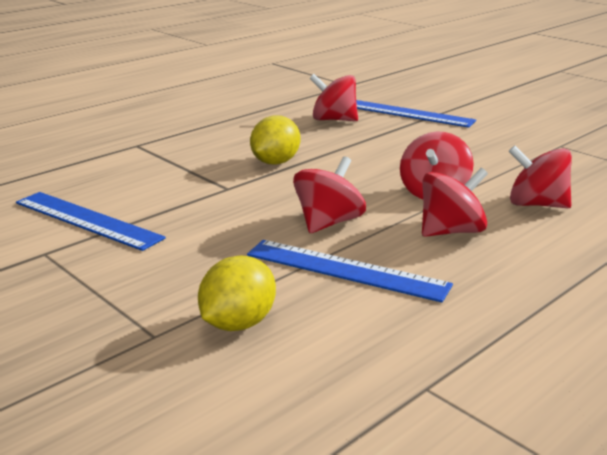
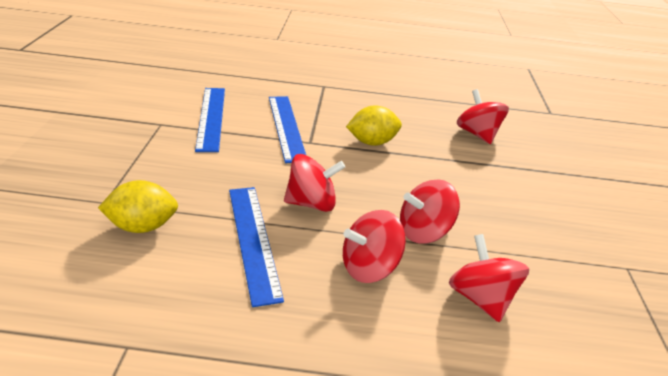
camera: 45 degrees right, 10 degrees up
blue ruler [356,100,476,128] -> blue ruler moved to [269,96,306,163]
red spinning top [422,168,488,237] -> red spinning top turned 135 degrees clockwise [343,210,406,283]

